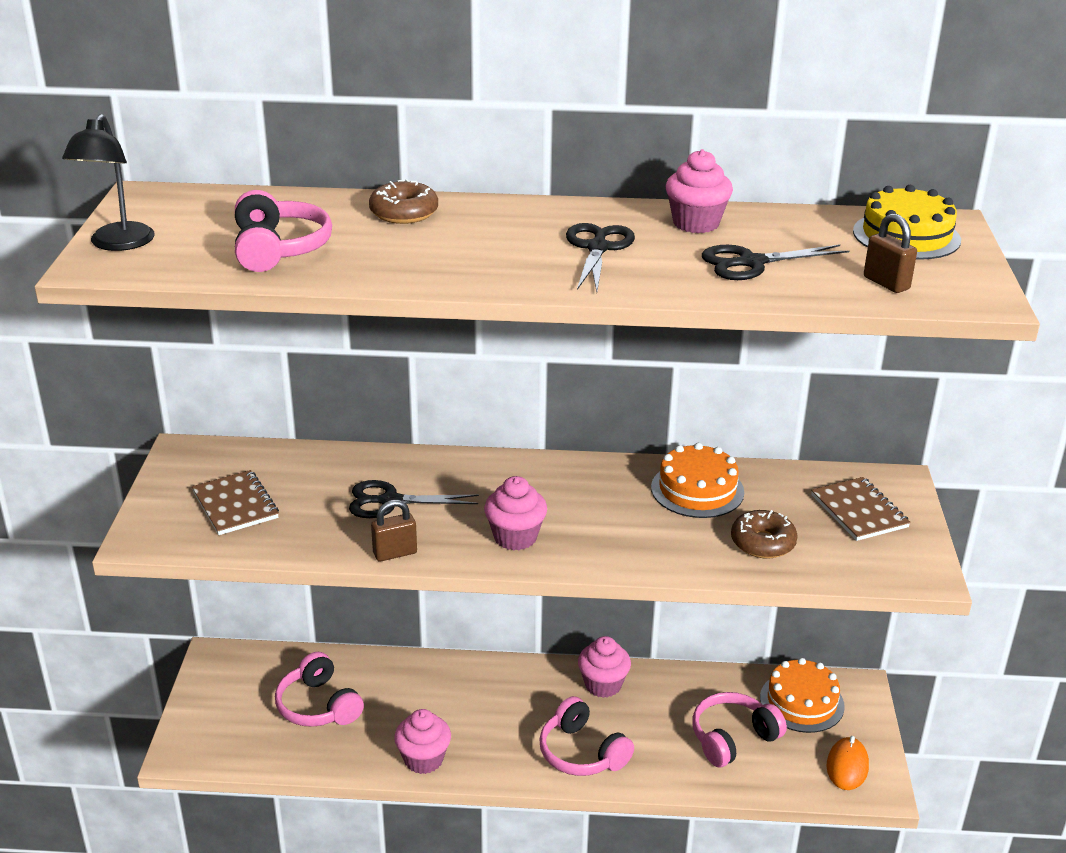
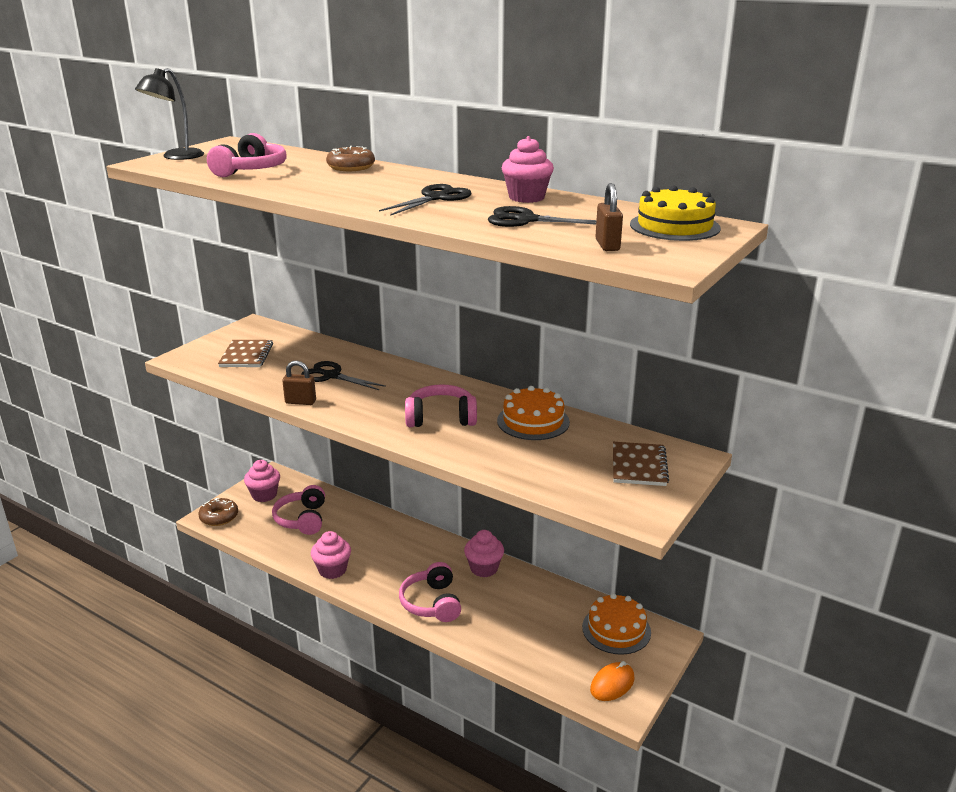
camera: 30 degrees right, 5 degrees down
pink cupcake [484,476,547,551] -> pink cupcake moved to [244,460,280,502]
pink headphones [692,692,787,767] -> pink headphones moved to [405,384,477,427]
brown donut [731,510,798,559] -> brown donut moved to [198,498,238,526]

